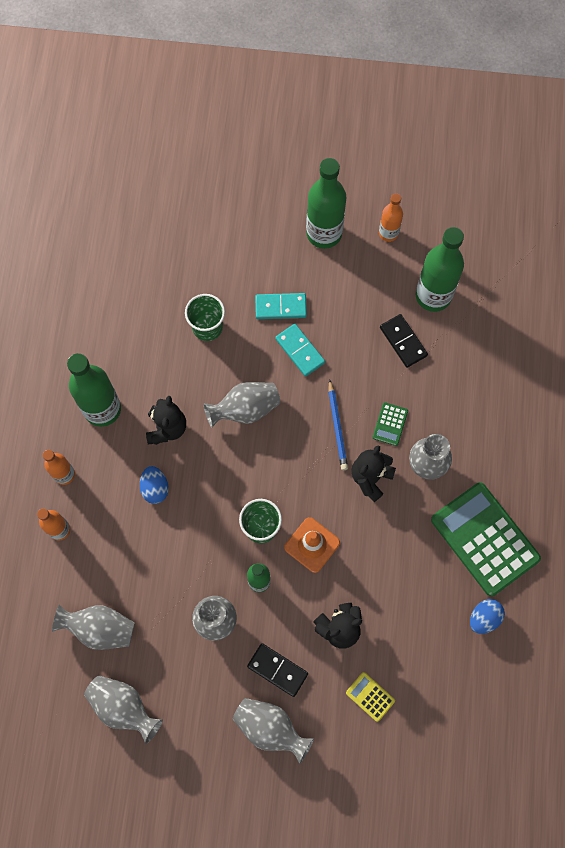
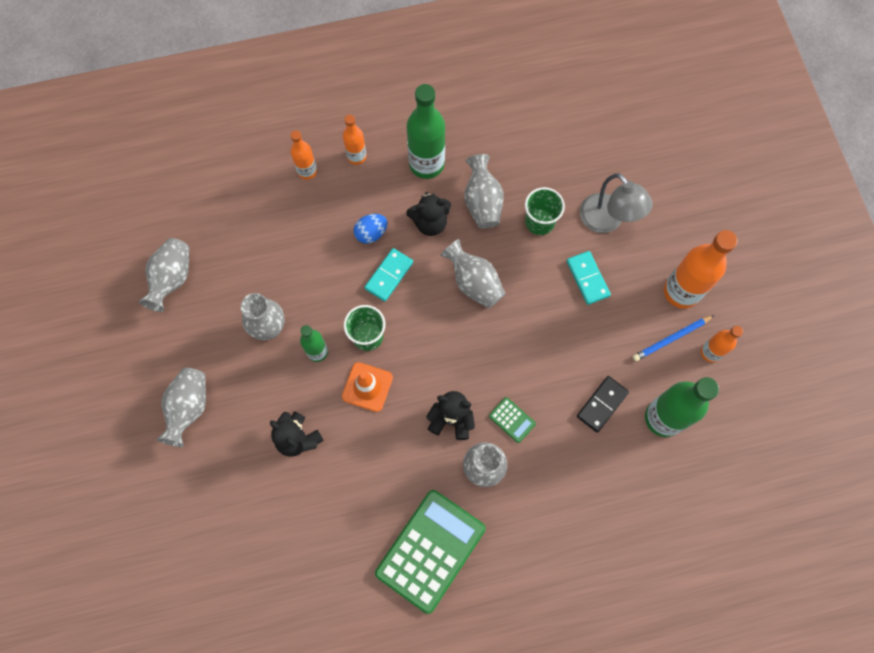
camera: 70 degrees right, 0 degrees up
grey vase [52,605,135,650] -> grey vase moved to [464,154,504,228]
black domino [247,643,308,697] -> none
turquoise domino [275,324,325,377] -> turquoise domino moved to [364,248,413,302]
green bottle [306,158,346,249] -> orange bottle [664,230,737,309]
blue pencil [328,379,348,470] -> blue pencil moved to [633,315,714,361]
yellow calculator [346,672,395,722] -> none
green calculator [373,402,408,446] -> green calculator turned 135 degrees counterclockwise [489,397,536,443]
blue egg [470,599,505,634] -> none
none -> grey lamp [580,173,653,233]

